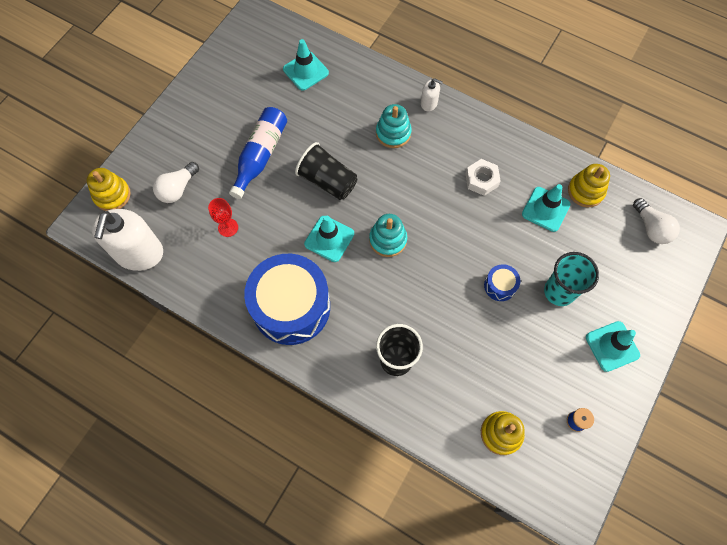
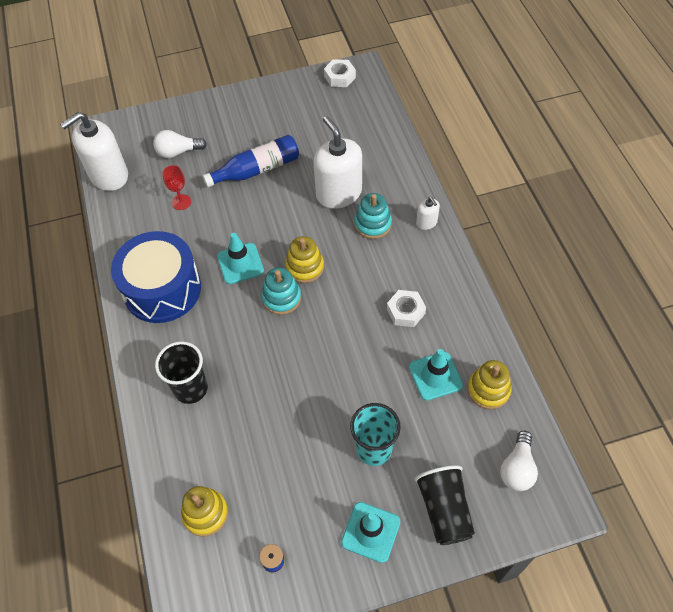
camera: 45 degrees right, 10 degrees down
yellow stacking toy [87,168,131,211] -> yellow stacking toy moved to [285,236,324,283]
turquoise traffic cone [283,39,329,91] -> none
black cup [295,142,357,200] -> black cup moved to [415,465,475,545]
blue drum [484,264,520,301] -> none
none -> white soap dispenser [313,116,362,209]
none -> white nut [324,59,356,87]

